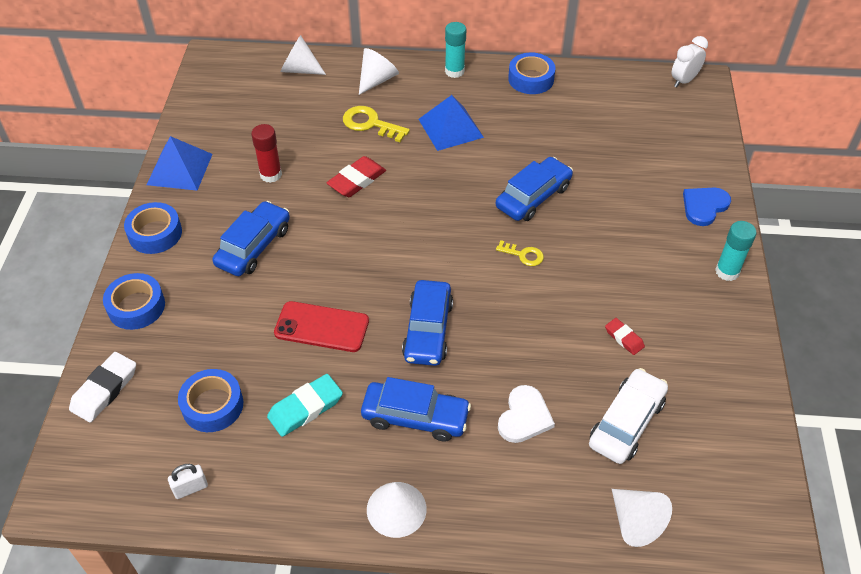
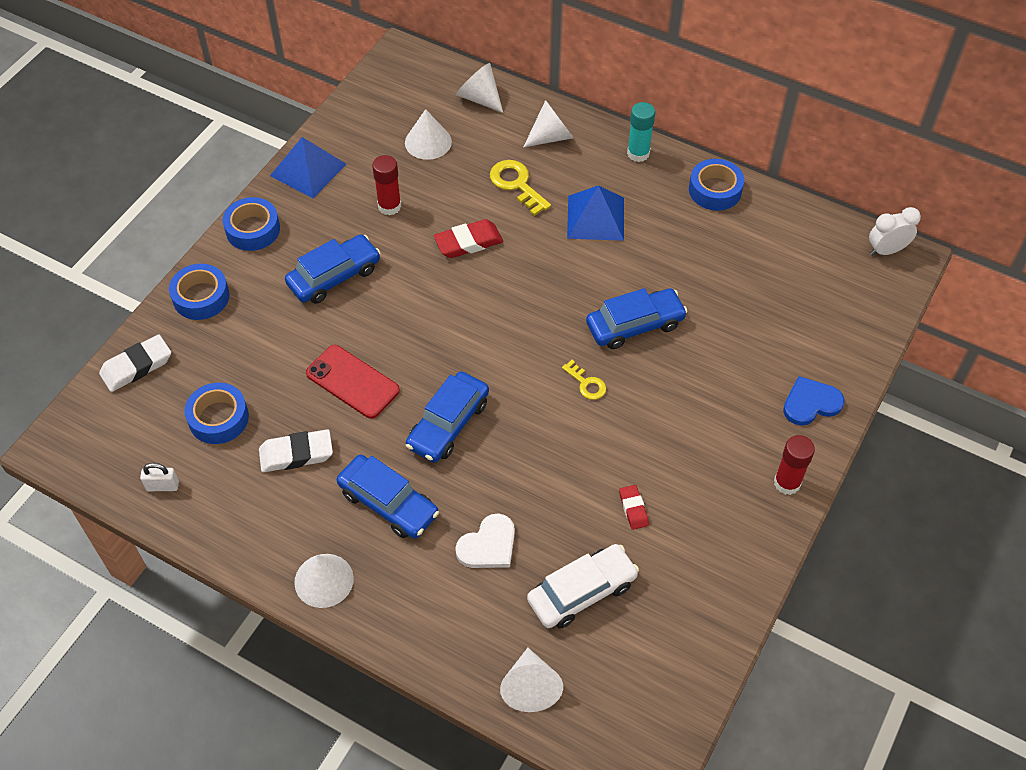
camera: 25 degrees right, 5 degrees up
turquoise eraser [267,374,343,437] -> white eraser [259,429,333,472]
turquoise glue stick [715,221,757,281] -> red glue stick [774,435,815,495]
none -> white cone [405,109,452,160]

